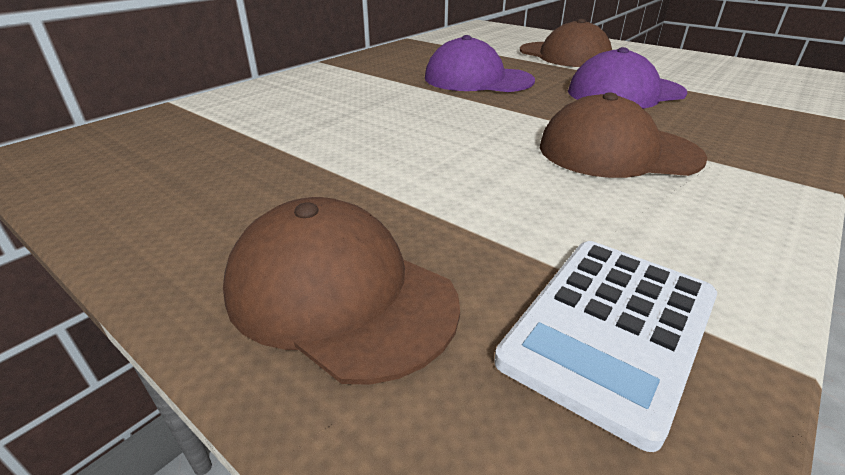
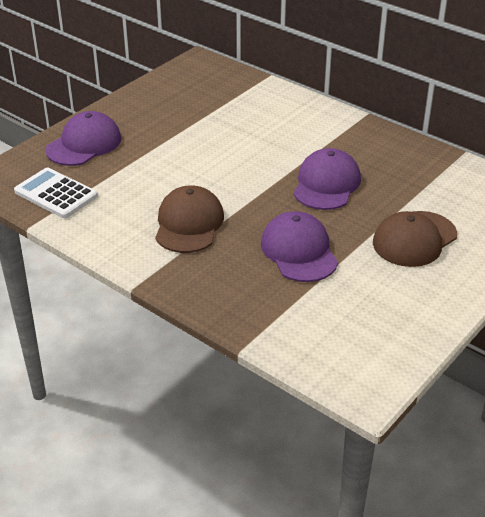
camera: 90 degrees right, 5 degrees up
brown cap [223,197,460,385] -> purple cap [45,111,121,166]

